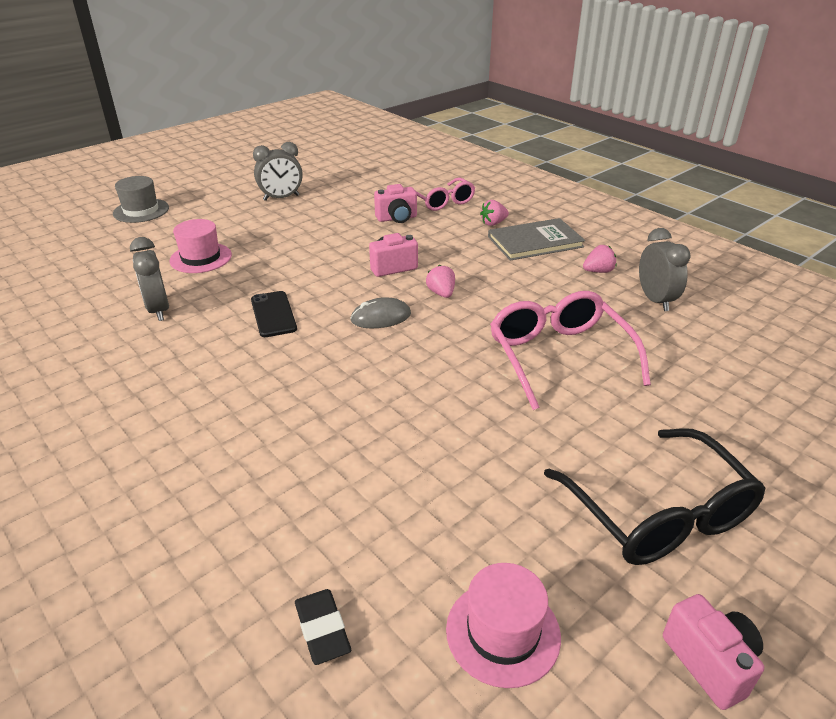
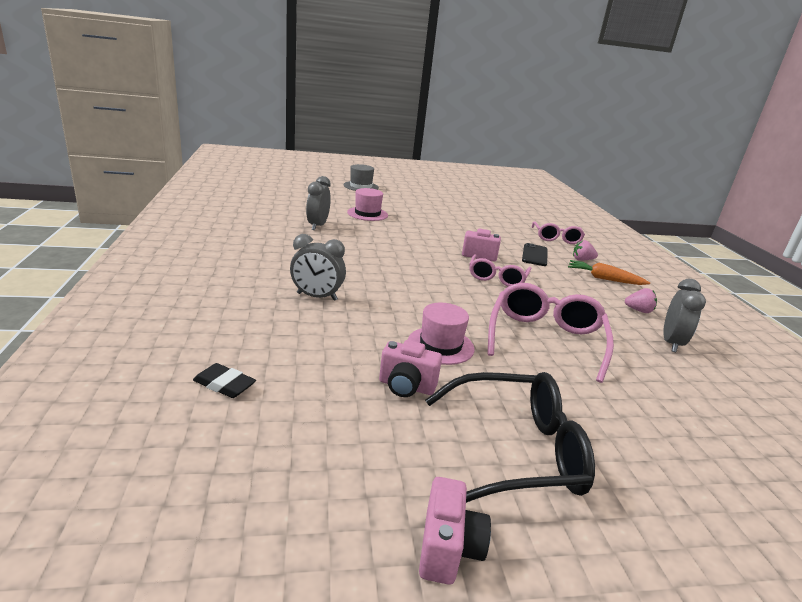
camera: 30 degrees right, 10 degrees down
black phone [251,291,297,337] -> black phone moved to [522,243,548,266]
grey clock [253,142,303,201] -> grey clock moved to [290,234,346,301]
black eraser [295,589,351,665] -> black eraser turned 75 degrees counterclockwise [193,363,256,398]
grey mouse [350,297,411,328] -> none
pink camera [374,184,417,223] -> pink camera moved to [379,340,442,397]
pink strawberry [426,265,455,298] -> pink glasses [469,254,532,287]
pink hat [446,563,561,688] -> pink hat moved to [408,303,474,365]
grey book [488,218,585,261] -> orange carrot [568,260,650,285]
black glasses [544,428,766,565] -> black glasses turned 105 degrees counterclockwise [425,372,595,503]

